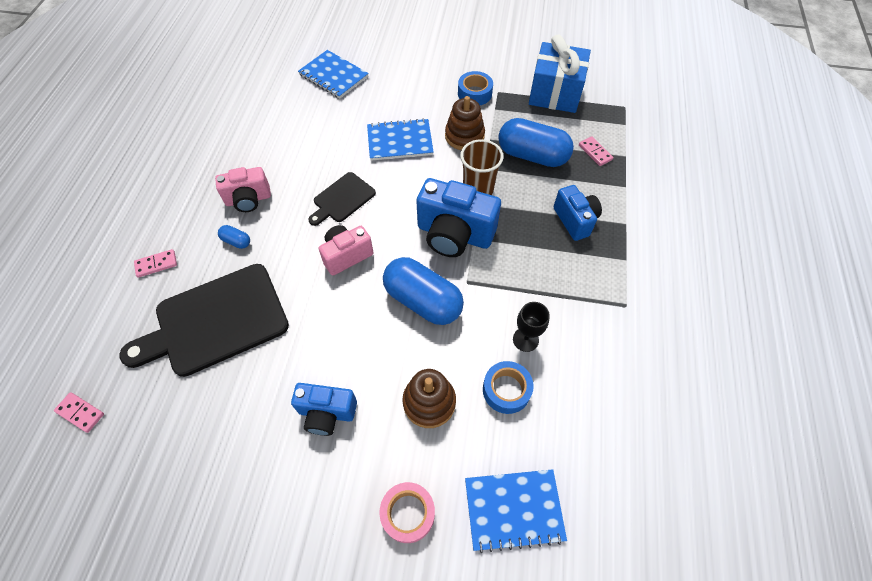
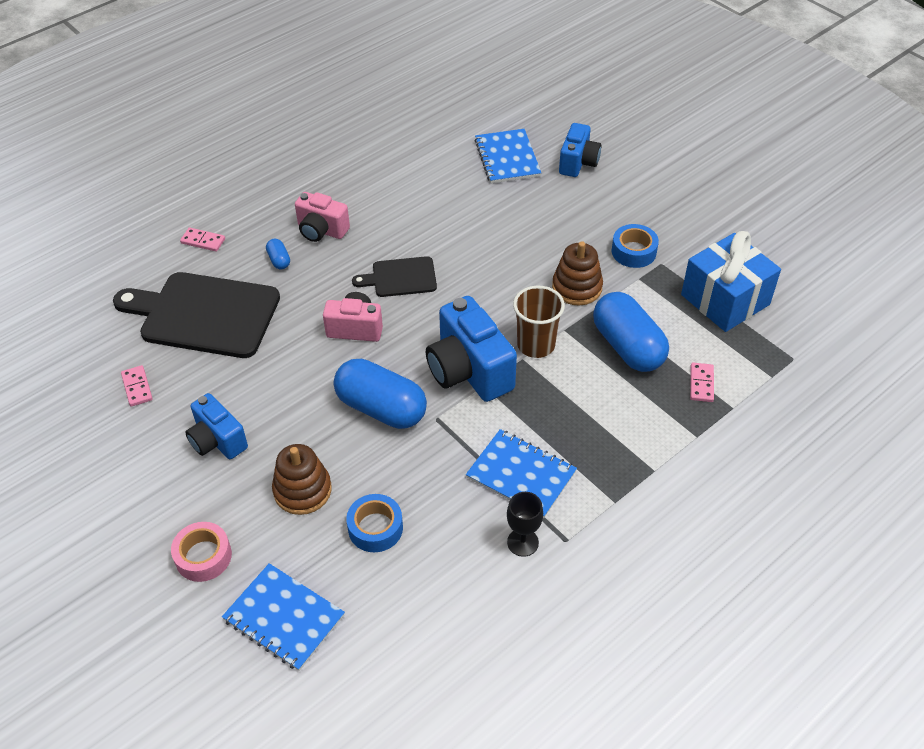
camera: 40 degrees right, 10 degrees down
pink domino [54,392,104,433] -> pink domino moved to [121,365,153,407]
blue notebook [367,118,434,161] -> blue notebook moved to [466,429,577,518]
blue capsule [383,257,464,325] -> blue capsule turned 45 degrees counterclockwise [334,359,427,429]
black goblet [513,302,550,352] -> black goblet moved to [507,492,543,557]
blue camera [554,185,602,241] -> blue camera moved to [559,123,601,177]

